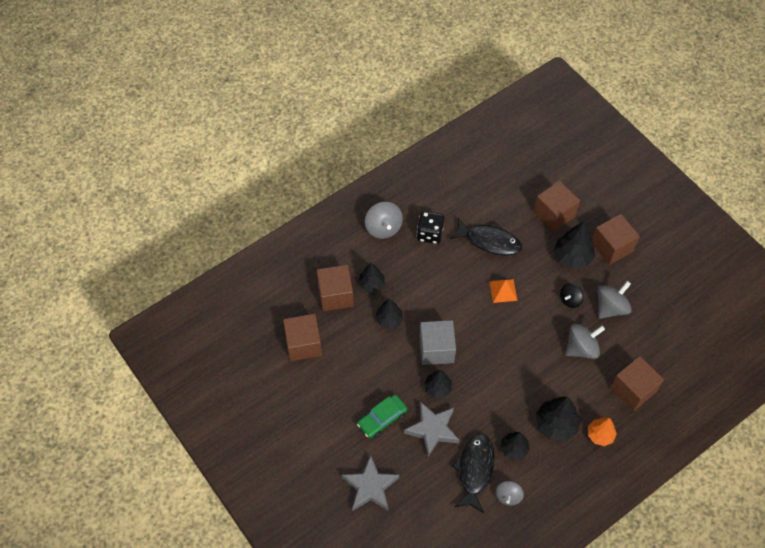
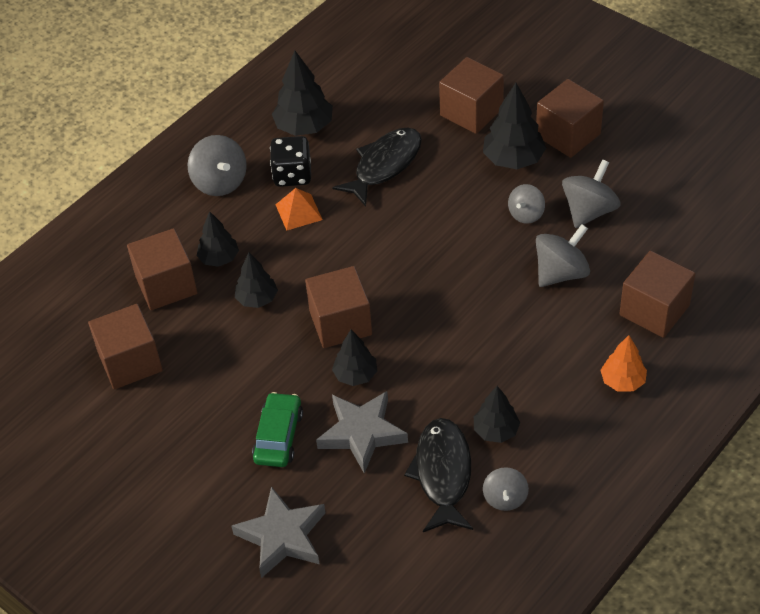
camera: 10 degrees left, 10 degrees down
green car [357,394,408,438] -> green car turned 150 degrees clockwise [252,392,303,467]
grey cube [419,320,456,365] -> brown cube [305,266,372,348]
black fish [449,218,522,256] -> black fish turned 60 degrees counterclockwise [332,127,422,206]
orange pyramid [489,279,518,303] -> orange pyramid moved to [275,188,323,231]
black tree [536,397,581,441] -> black tree moved to [272,51,333,136]
black spinning top [560,283,584,308] -> grey spinning top [508,184,545,224]

